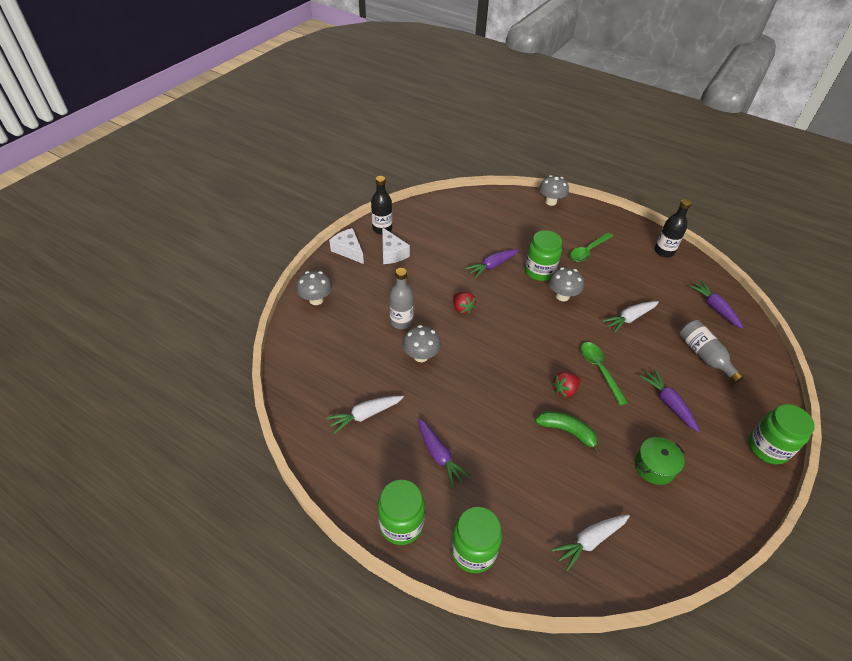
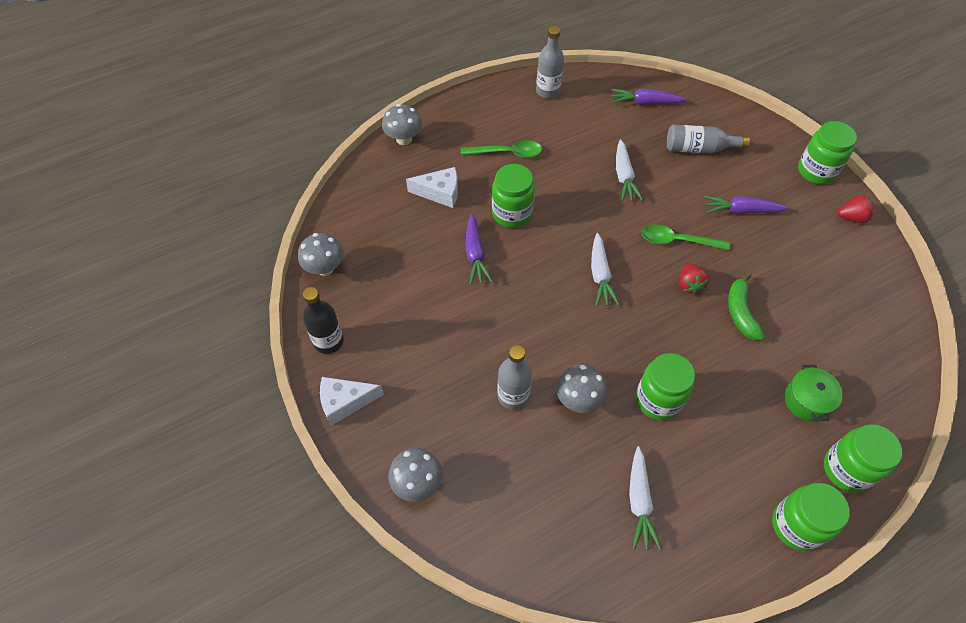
camera: 60 degrees left, 10 degrees up
white cheese [382,227,410,264] -> white cheese moved to [406,167,458,208]
purple carrot [418,418,471,488] -> none
red strawberry [453,292,476,314] -> red strawberry moved to [838,195,874,223]
green banana [535,411,601,455] -> green banana turned 60 degrees counterclockwise [728,273,764,340]
grey mushroom [549,267,584,301] -> grey mushroom moved to [298,233,344,276]
white carrot [551,514,630,572] -> white carrot moved to [591,233,620,306]
green spoon [570,232,613,262] -> green spoon turned 75 degrees counterclockwise [461,140,542,158]
green pot [635,437,685,485] -> green pot moved to [784,365,843,421]
black bottle [655,199,692,257] -> grey bottle [536,26,564,99]
none -> green jar [636,353,695,420]

